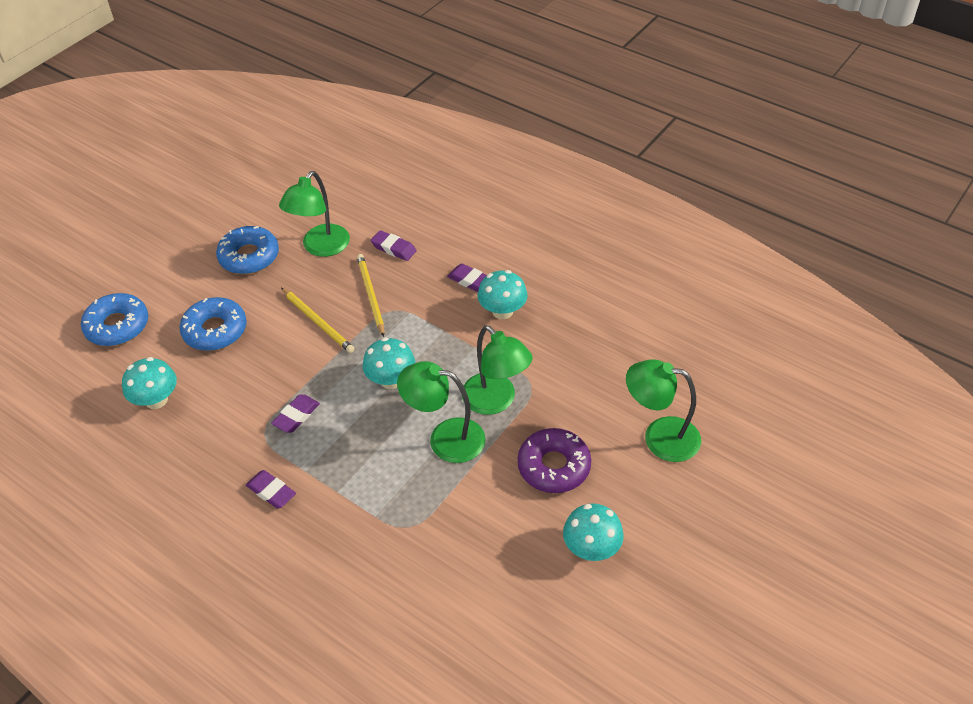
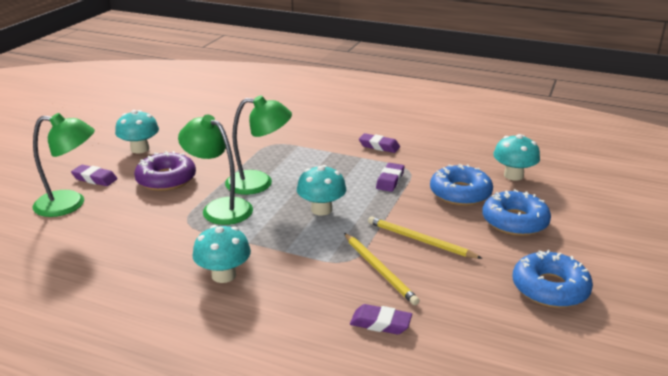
camera: 165 degrees right, 20 degrees down
blue donut [81,293,148,346] -> blue donut moved to [430,164,493,206]
green lamp [279,171,350,257] -> none
purple eraser [447,264,487,292] -> purple eraser moved to [71,165,117,186]

